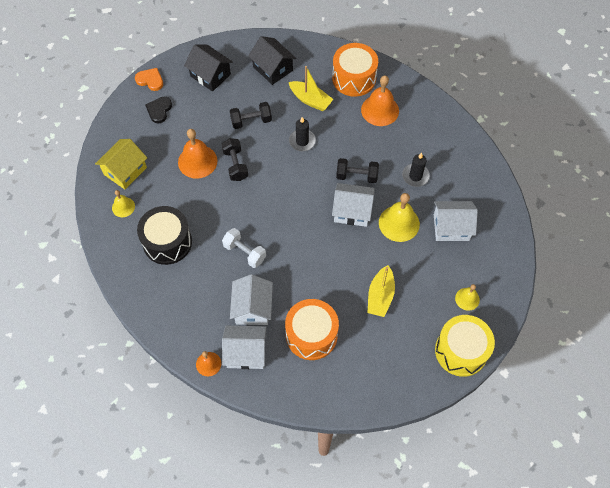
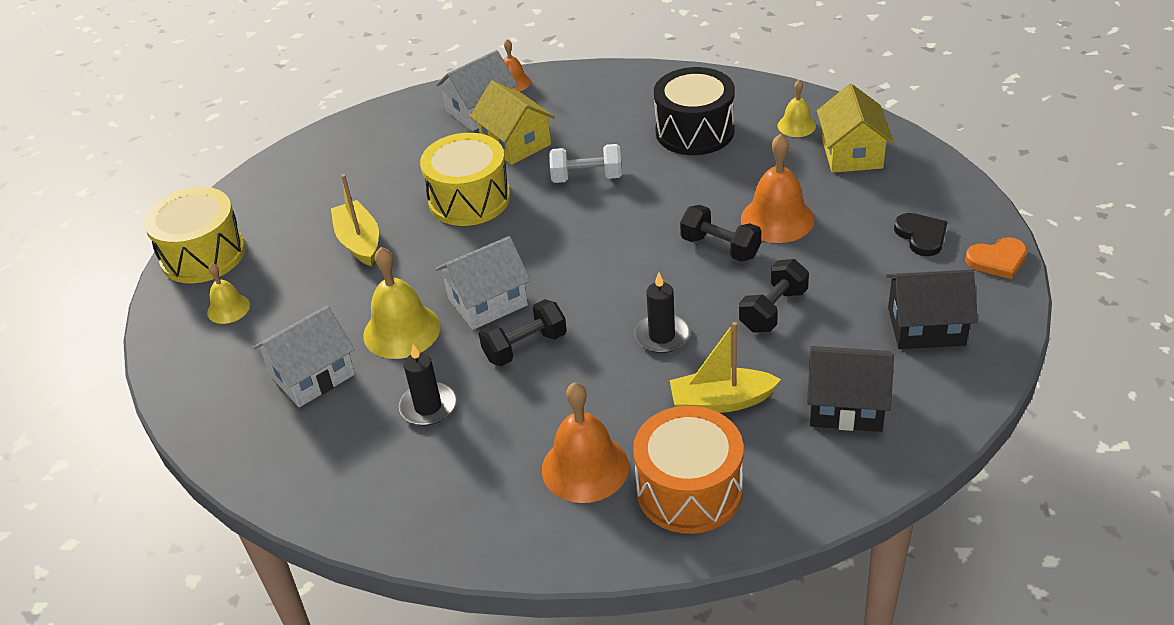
camera: 145 degrees right, 20 degrees down
white house [230,274,273,325] -> yellow house [470,80,555,165]
orange drum [285,299,339,360] -> none
none -> yellow drum [420,133,510,226]

